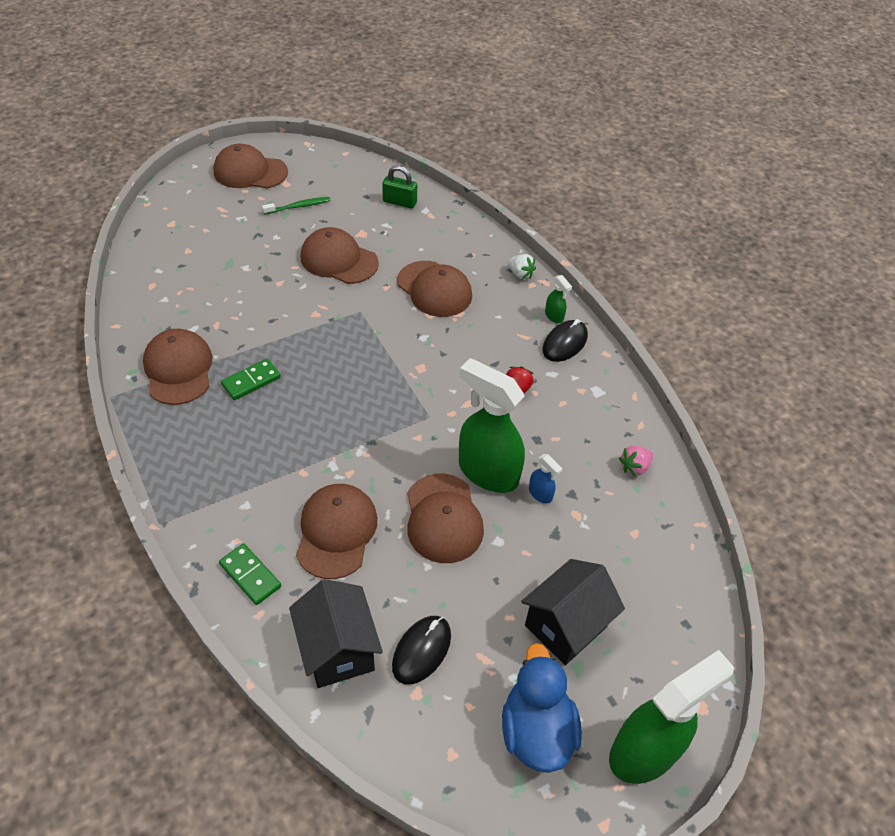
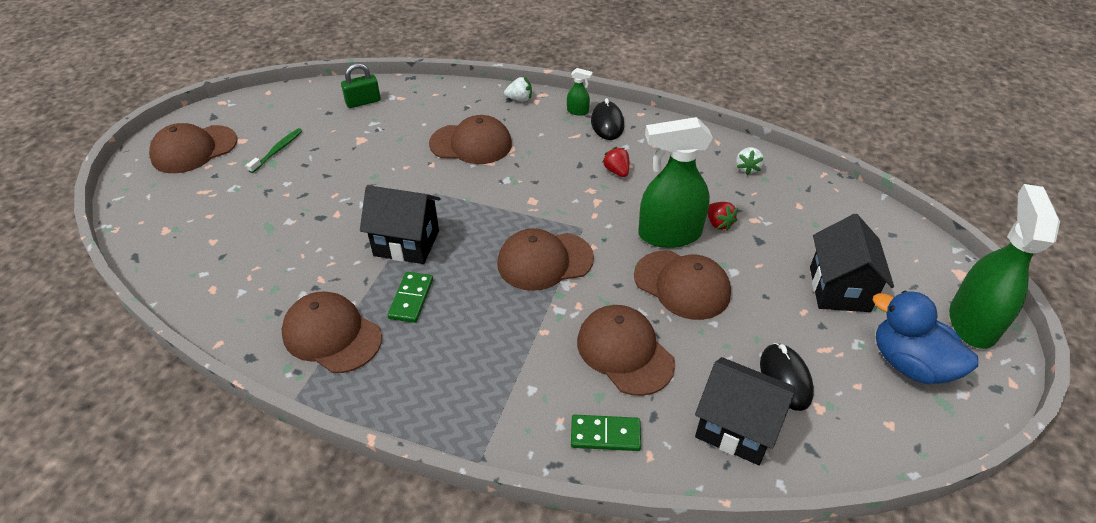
camera: 40 degrees left, 5 degrees down
brown cap [301,227,379,284] -> brown cap moved to [497,228,594,291]
blue spray bottle [529,454,563,504] -> red strawberry [707,202,738,231]
pink strawberry [619,446,653,477] -> white strawberry [736,147,764,175]
none -> black house [360,185,441,264]

